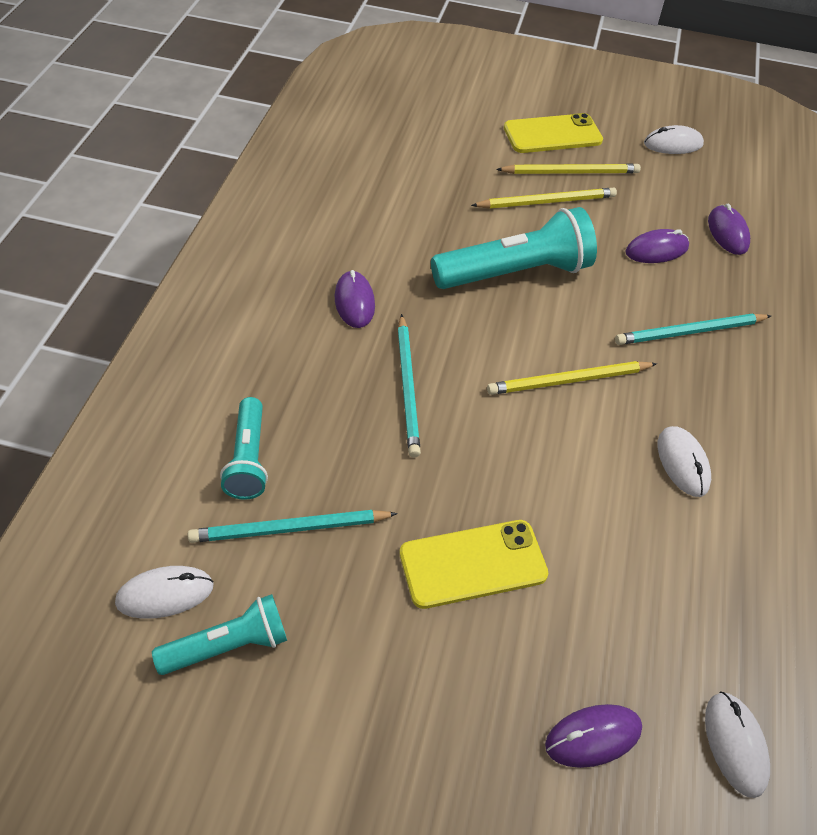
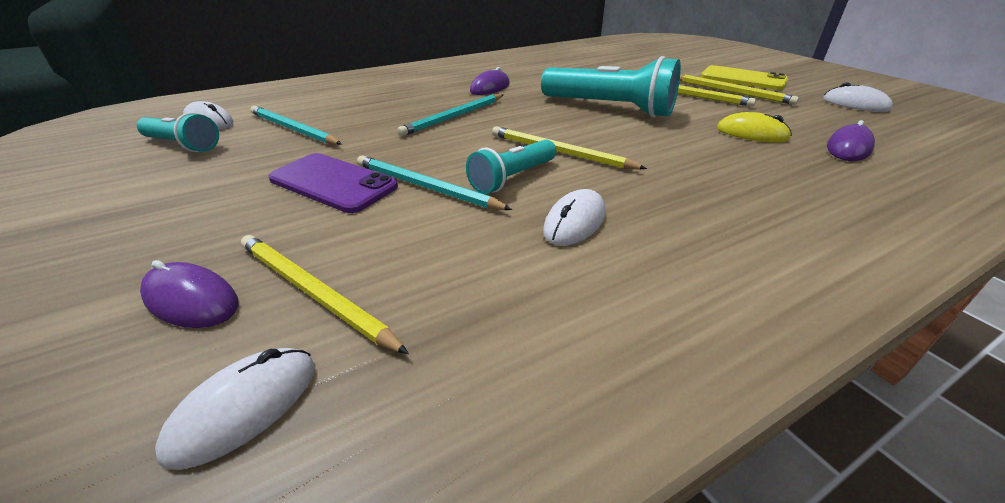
camera: 50 degrees right, 15 degrees down
turquoise flashlight [220,397,268,500] -> turquoise flashlight moved to [466,140,556,194]
yellow phone [400,520,548,609] -> purple phone [269,153,398,213]
turquoise pencil [615,314,771,345] -> turquoise pencil moved to [357,155,512,210]
purple mouse [625,229,689,263] -> yellow mouse [717,112,792,143]
none -> yellow pencil [241,235,409,354]

